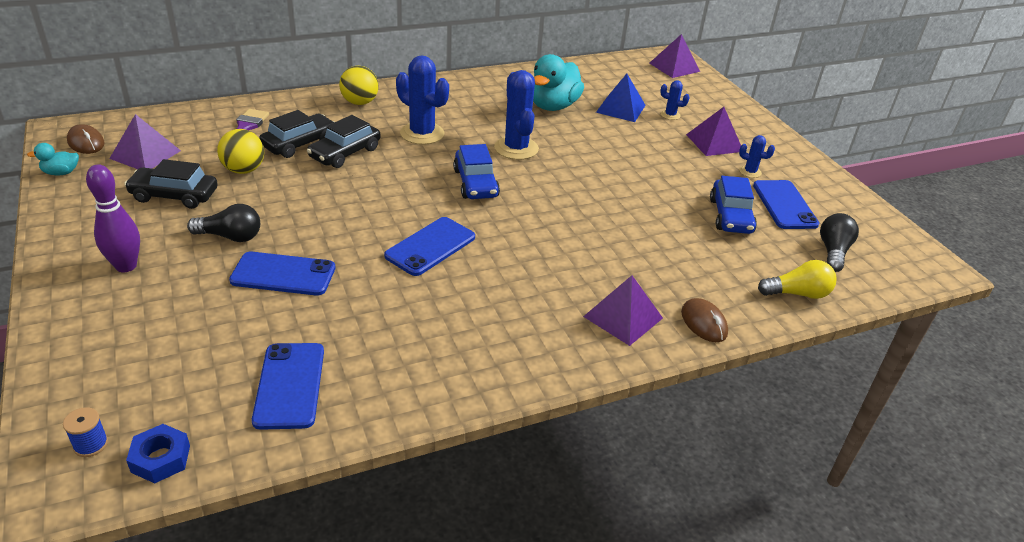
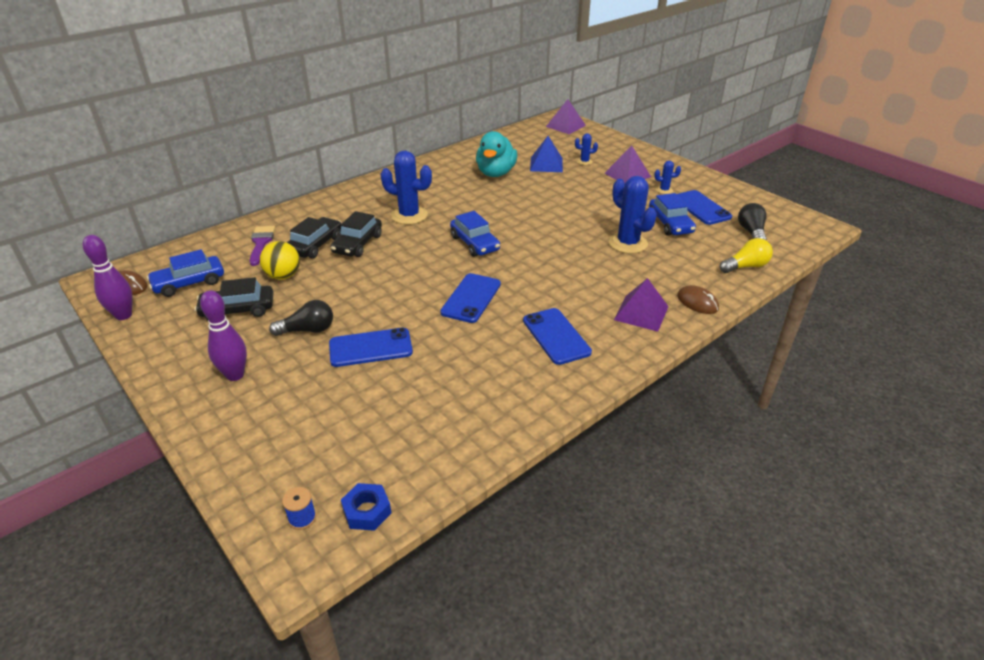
camera: 15 degrees left, 0 degrees up
turquoise duck [27,143,79,175] -> purple bowling pin [83,235,133,320]
purple pyramid [109,114,181,169] -> blue car [147,249,224,297]
blue phone [252,343,324,430] -> blue phone moved to [523,308,592,365]
yellow ball [339,66,379,105] -> none
blue cactus [494,70,539,160] -> blue cactus moved to [609,176,657,254]

